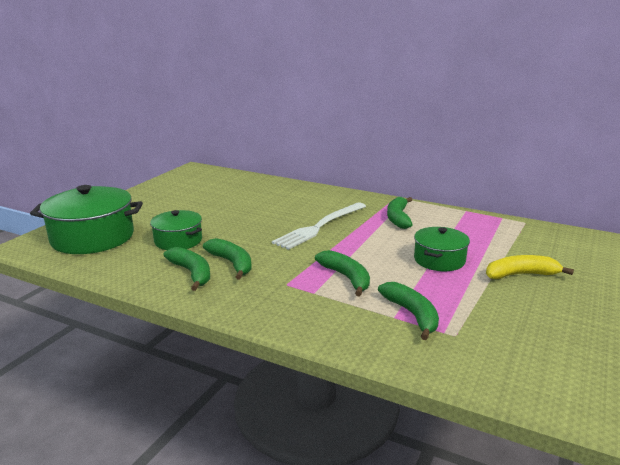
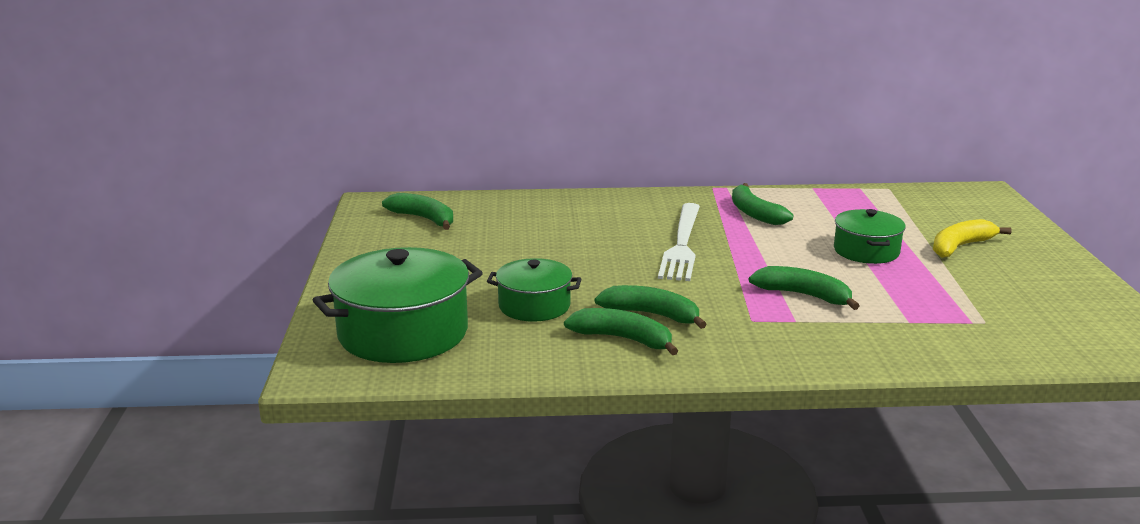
camera: 30 degrees left, 0 degrees up
green banana [378,282,439,340] -> green banana moved to [382,193,453,230]

